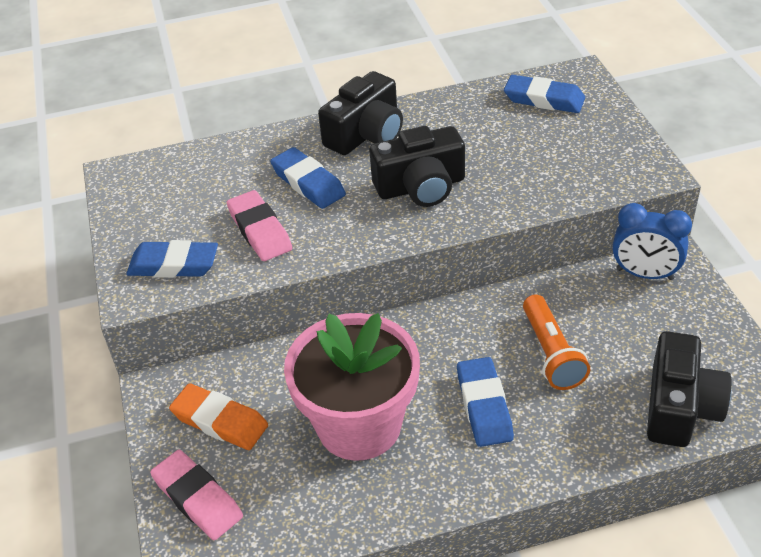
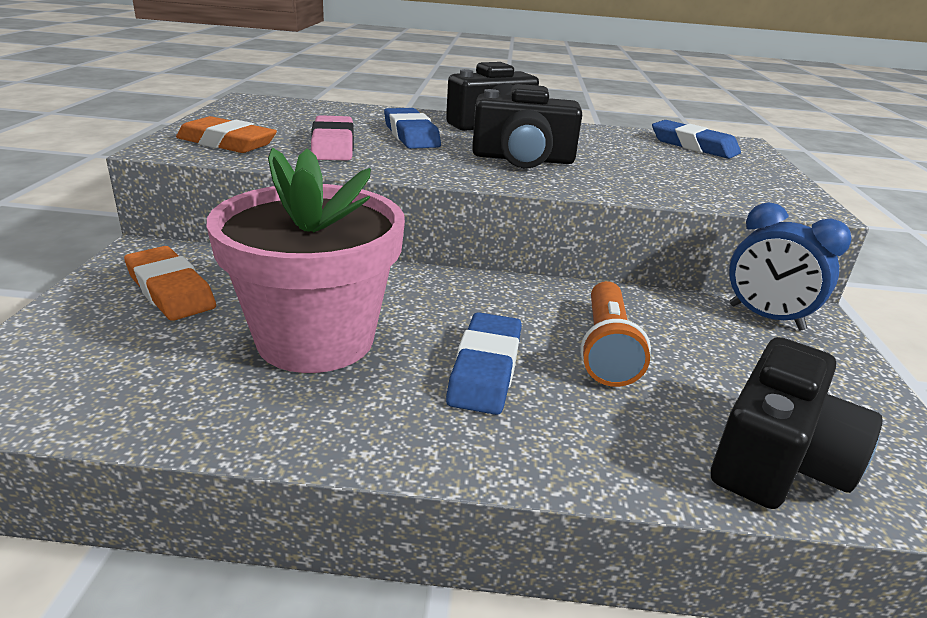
camera: 15 degrees right, 15 degrees down
blue eraser [126,240,218,278] -> orange eraser [176,116,277,153]
pink eraser [150,450,243,540] -> none

